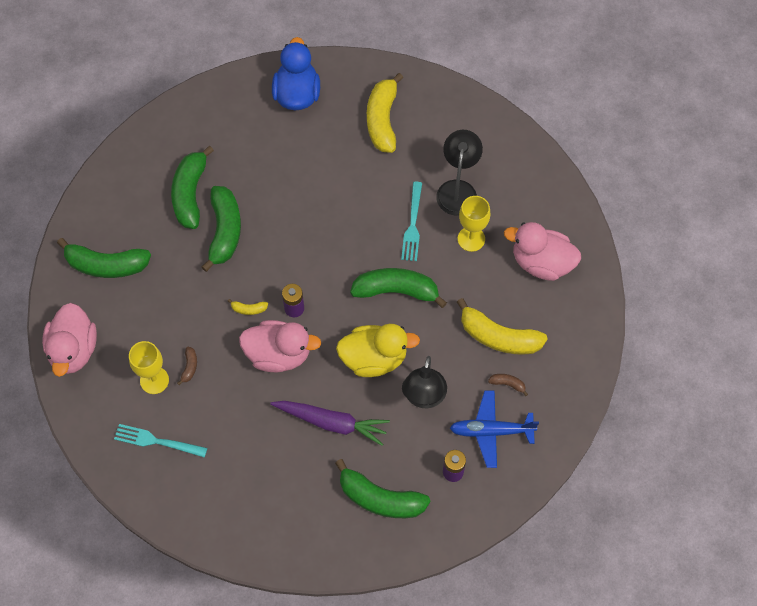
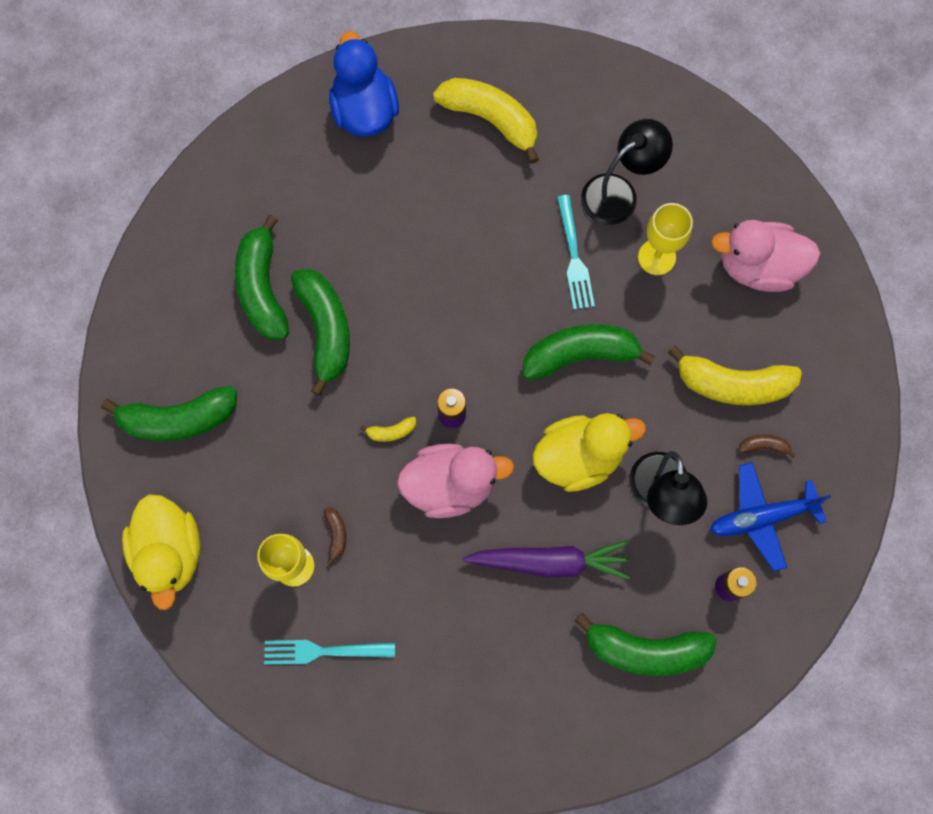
camera: 15 degrees left, 10 degrees up
pink duck [42,303,97,377] -> yellow duck [122,494,201,610]
yellow banana [367,73,403,153] -> yellow banana turned 135 degrees clockwise [433,78,539,164]
black lamp [436,130,483,215] -> black lamp turned 60 degrees clockwise [581,119,673,225]

